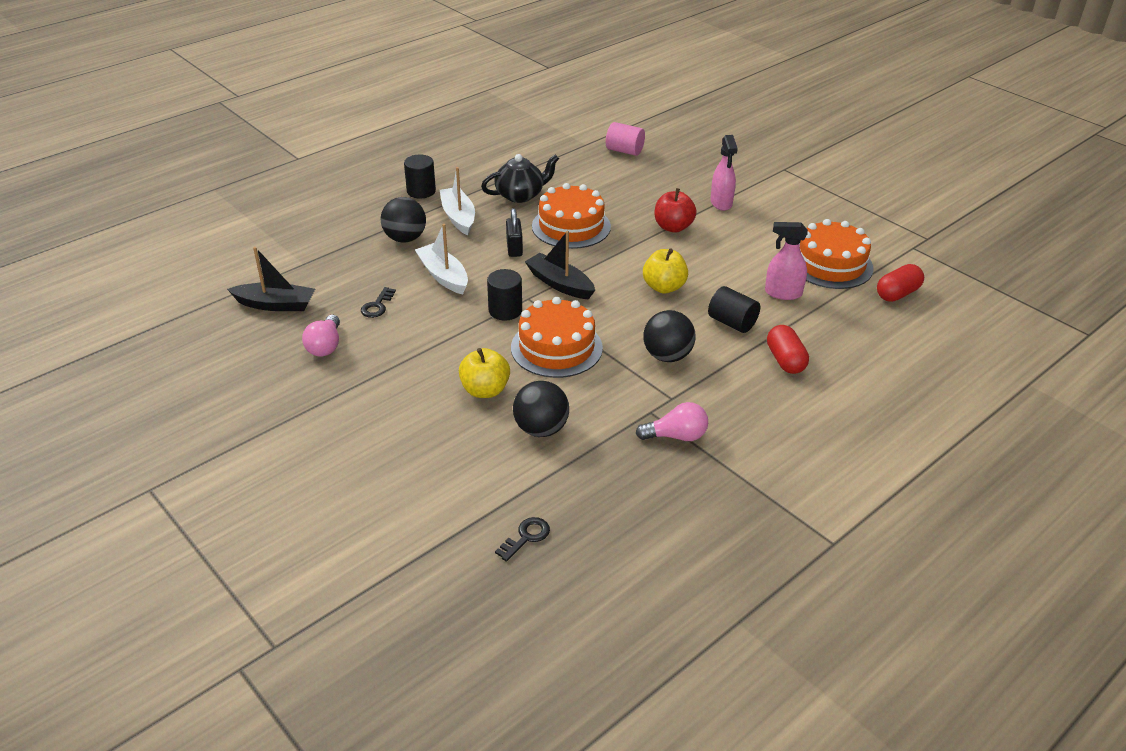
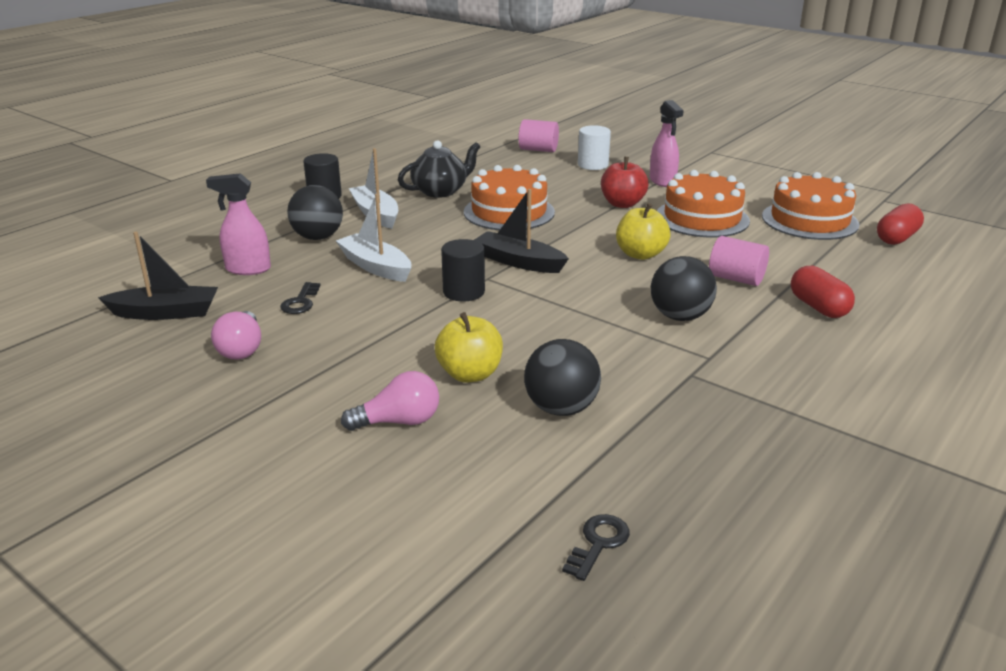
camera: 10 degrees left, 10 degrees down
black padlock [506,208,523,257] -> none
orange cake [511,297,603,378] -> orange cake moved to [657,170,750,237]
pink light bulb [636,402,708,441] -> pink light bulb moved to [341,371,439,431]
black cylinder [708,286,760,333] -> pink cylinder [709,236,769,286]
pink spray bottle [765,222,808,300] -> pink spray bottle moved to [206,173,271,275]
none -> white cylinder [578,125,611,170]

